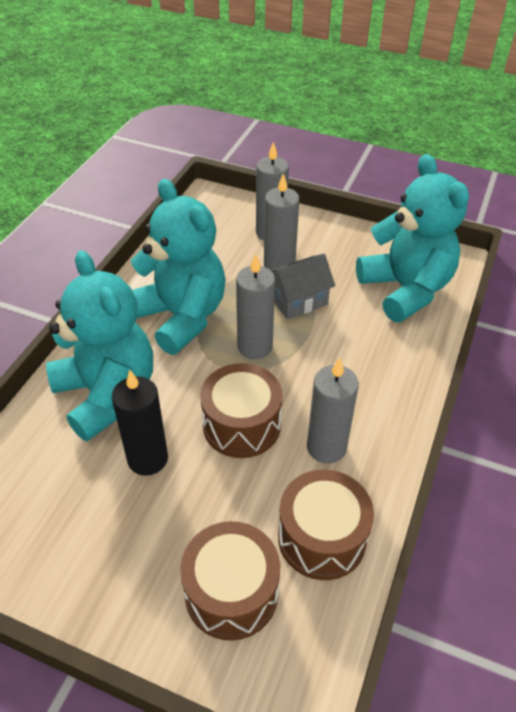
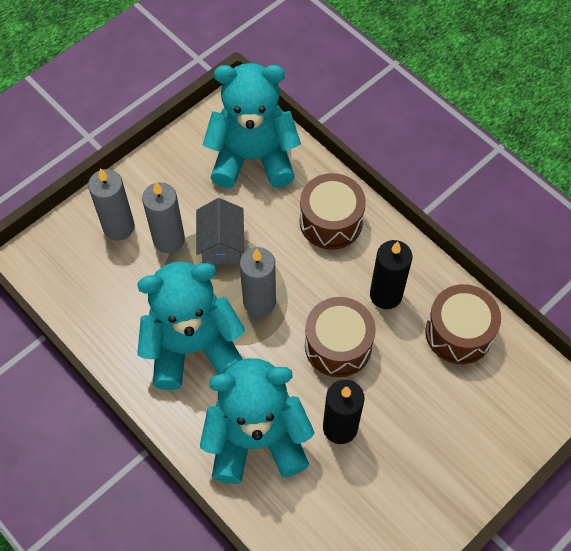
camera: 65 degrees left, 15 degrees up
brown drum [180,521,280,641] -> brown drum moved to [300,173,366,250]
grey candle [307,358,359,464] -> black candle [370,240,412,309]

